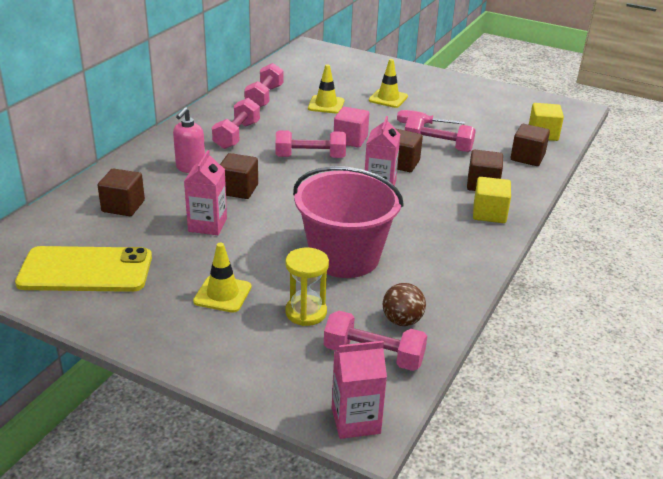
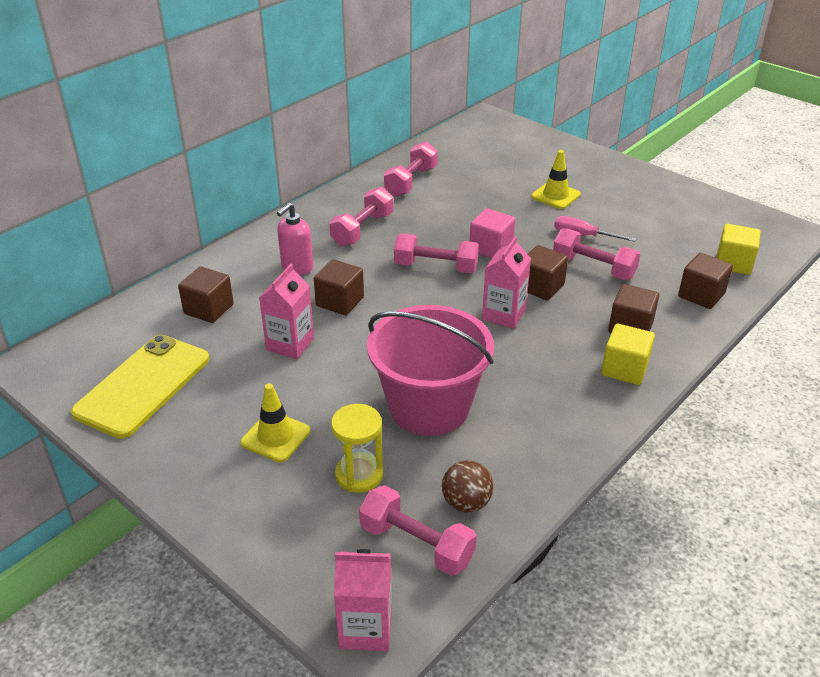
camera: 15 degrees right, 5 degrees up
yellow phone [15,246,152,292] -> yellow phone turned 75 degrees counterclockwise [71,335,209,439]
yellow traffic cone [308,64,344,114] -> none

